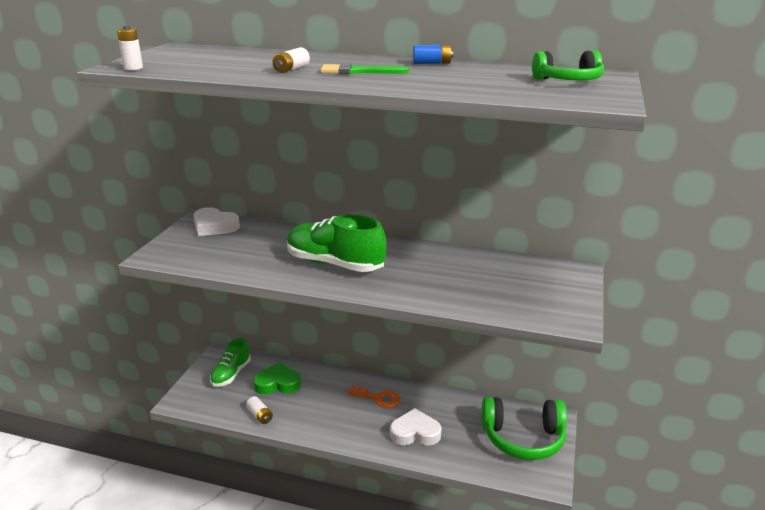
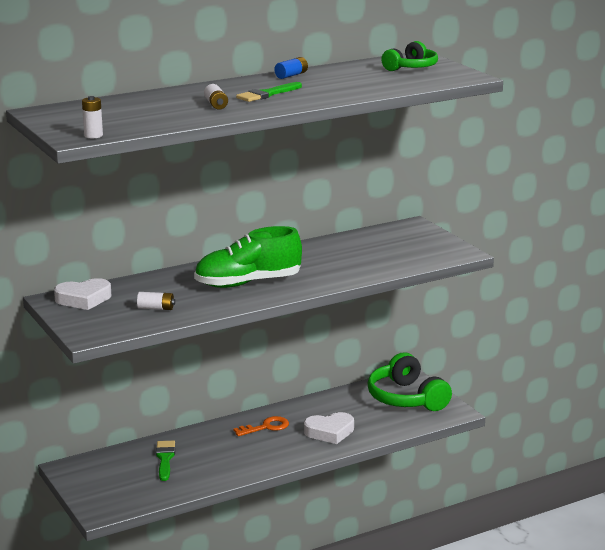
camera: 45 degrees left, 5 degrees down
green shoe [210,338,251,387] -> none
white battery [246,396,273,424] -> white battery moved to [137,292,175,310]
green heart [253,362,301,394] -> green brush [156,441,175,481]
white heart [390,408,442,446] -> white heart turned 150 degrees counterclockwise [304,412,354,444]
green headphones [482,397,567,460] -> green headphones turned 105 degrees clockwise [367,352,452,411]

